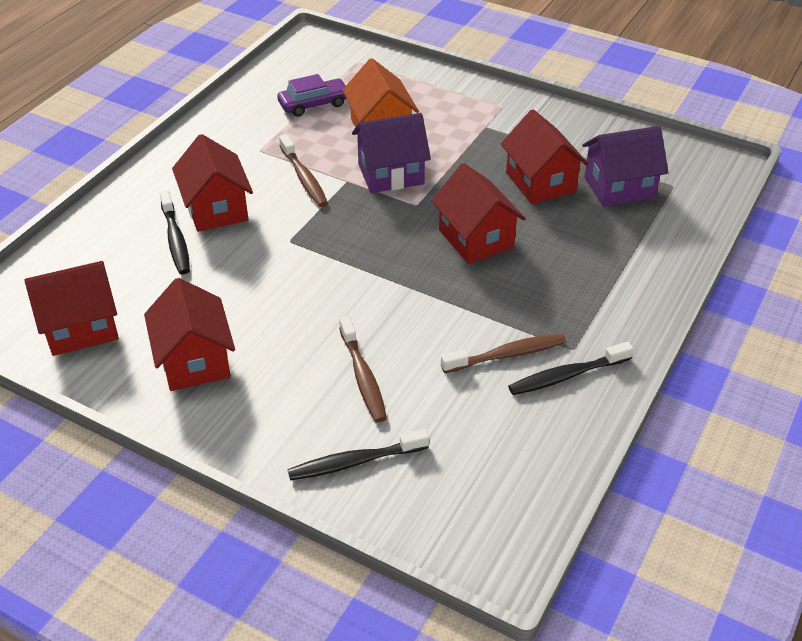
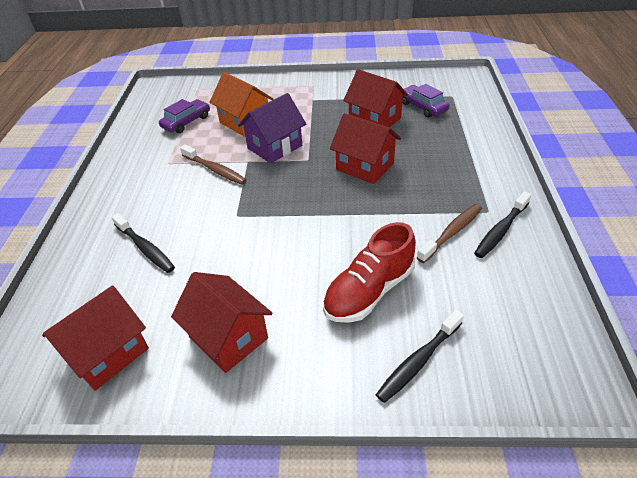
camera: 25 degrees left, 0 degrees up
red house [172,134,253,232] -> none
brown toothbrush [339,316,387,422] -> red shoe [323,222,416,323]
purple house [582,126,669,207] -> purple car [402,84,449,118]

